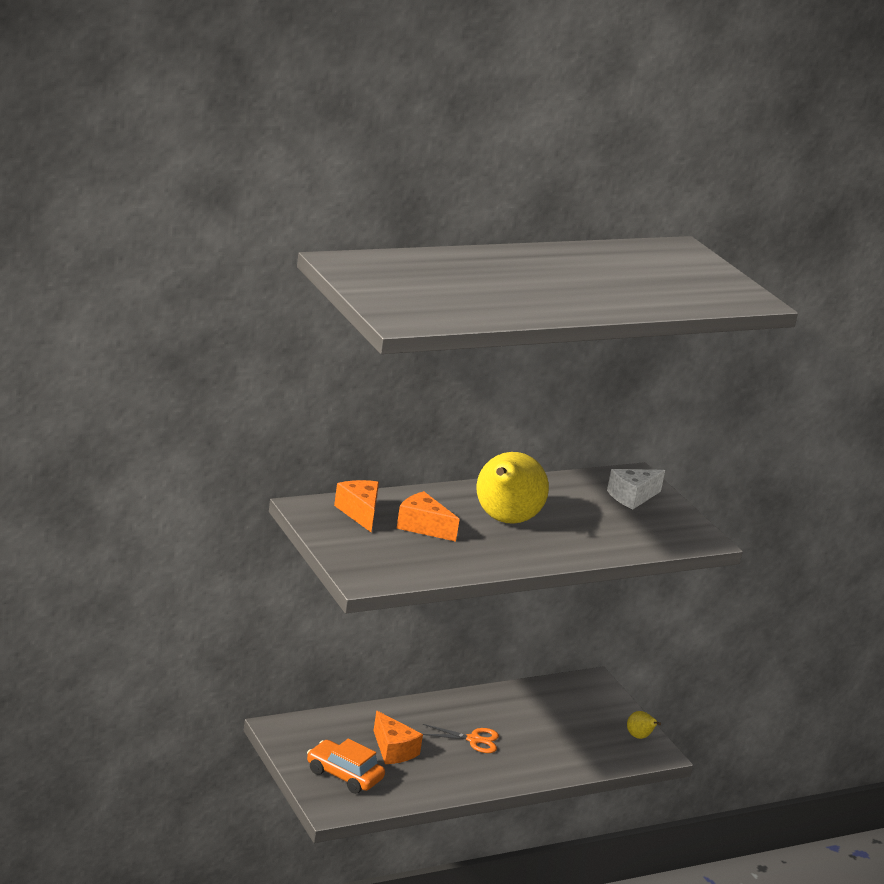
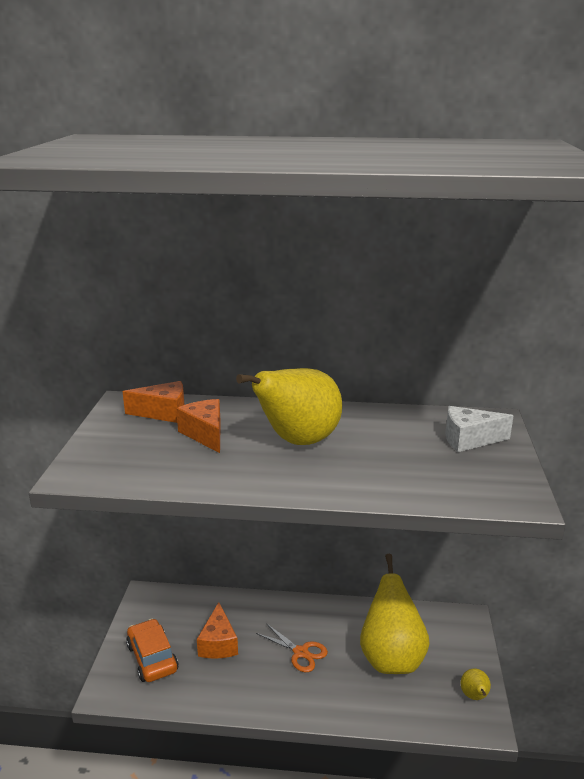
camera: 35 degrees right, 0 degrees up
orange cheese [334,480,379,532] -> orange cheese turned 75 degrees clockwise [123,381,185,423]
none -> yellow pear [360,554,430,674]

